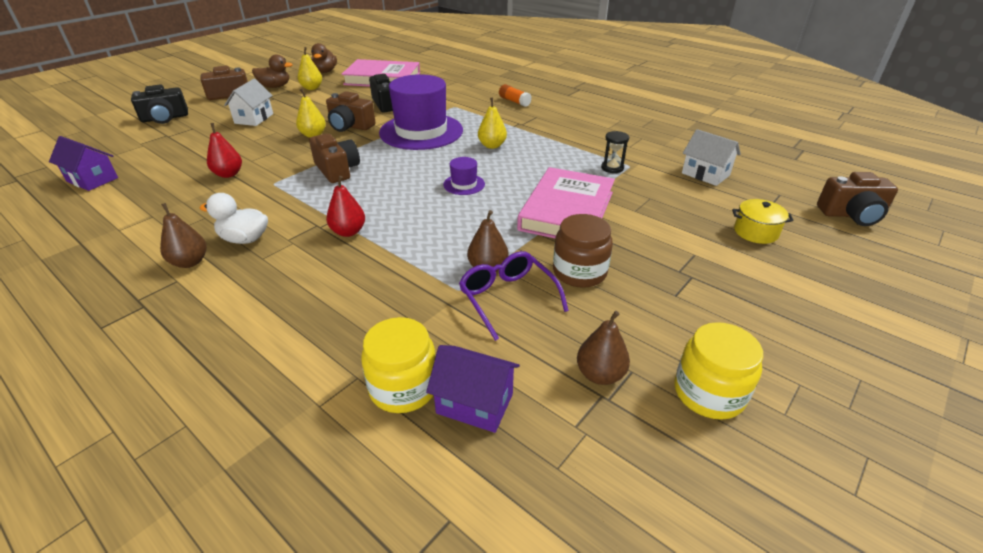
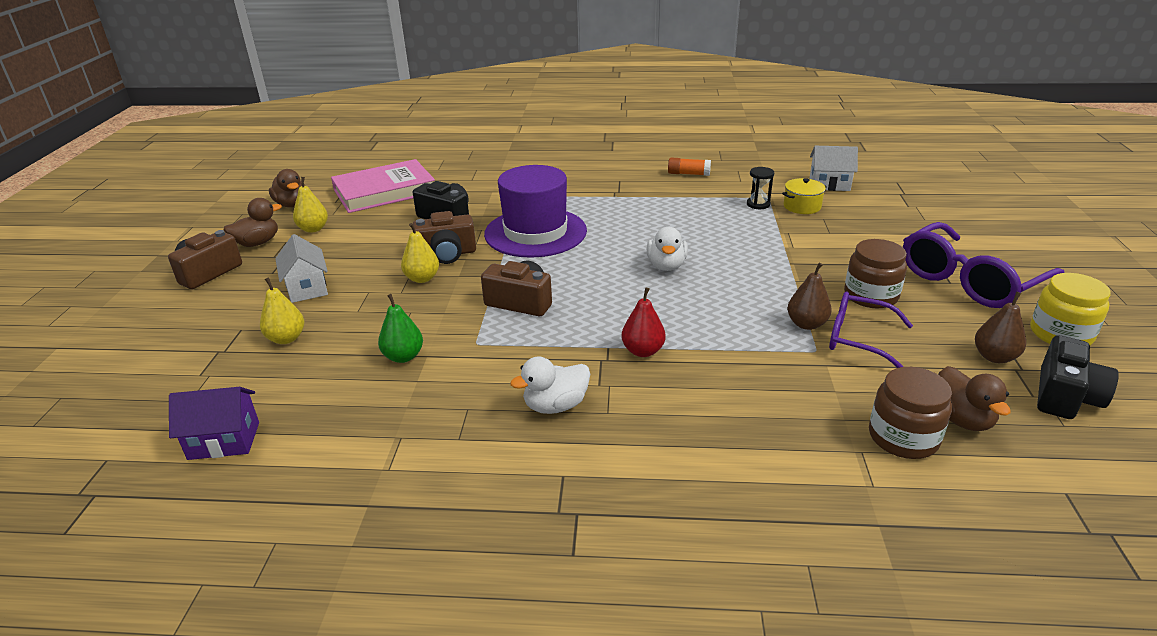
camera: 35 degrees left, 5 degrees down
black camera [131,85,188,124] -> black camera moved to [1037,335,1119,419]
brown pear [160,203,206,268] -> none
red pear [207,123,242,178] -> green pear [378,294,423,363]
yellow jar [361,317,436,413] -> brown jar [869,367,952,459]
purple house [426,345,520,433] -> brown duck [938,366,1011,431]
purple hat [443,157,485,195] -> white duck [646,227,688,271]
yellow pear [478,98,507,149] -> yellow pear moved to [260,277,304,344]
orange glue stick [499,84,532,107] -> orange glue stick moved to [668,158,711,176]
pink book [517,167,615,238] -> none
yellow pot [732,199,794,244] -> yellow pot moved to [782,178,827,214]
brown camera [817,172,898,226] -> none
none -> purple glasses [903,222,1065,308]

